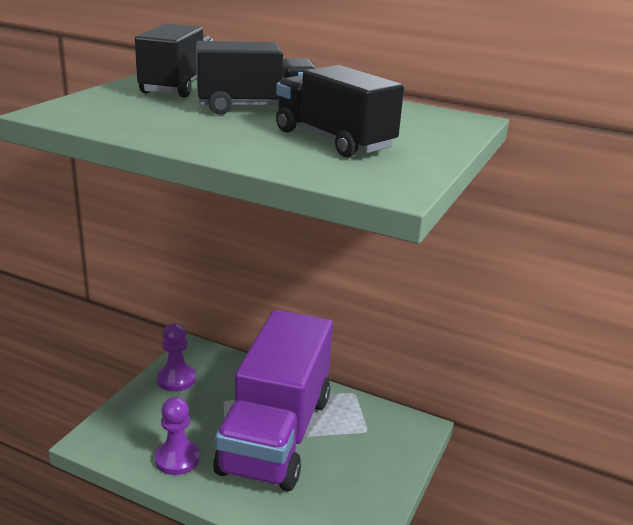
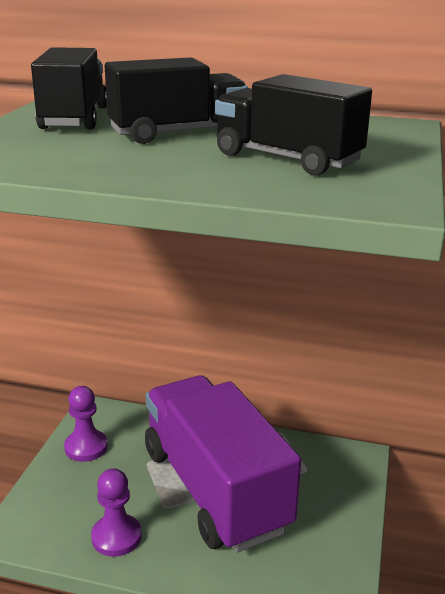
camera: 10 degrees left, 0 degrees up
purple truck [213,310,333,491] -> purple truck turned 150 degrees clockwise [145,375,301,553]

